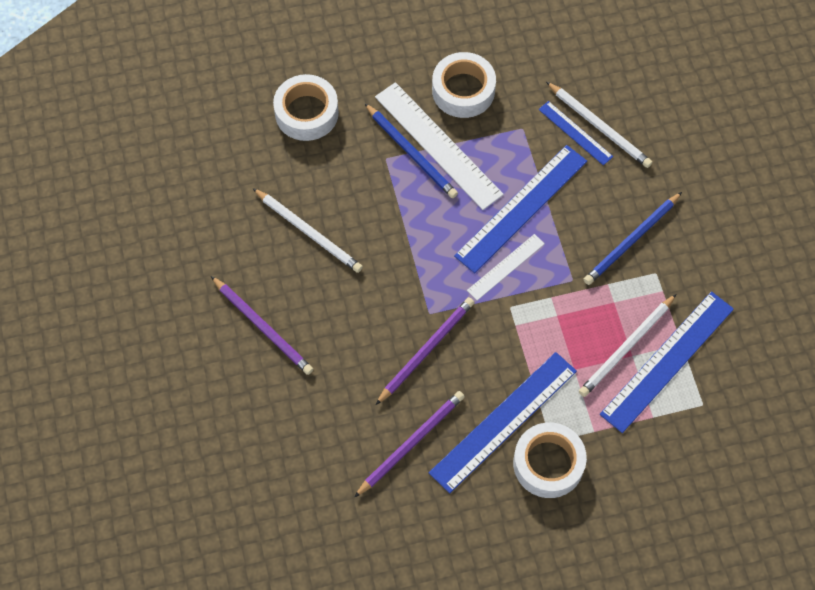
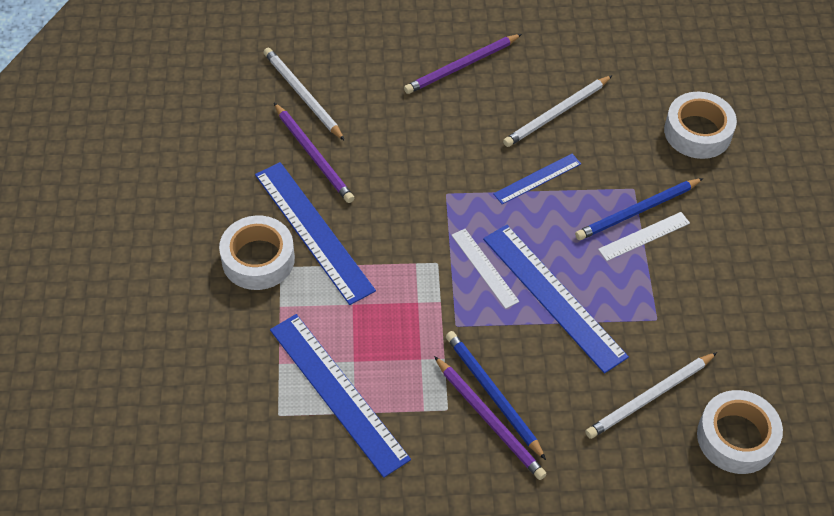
camera: 100 degrees right, 10 degrees down
white ruler [375,82,504,210] -> white ruler [598,212,690,261], size x0.53
purple pencil [376,297,475,405] -> purple pencil moved to [434,356,546,480]
white tape [432,52,496,118] -> white tape moved to [697,390,783,474]
blue ruler [538,101,613,166] -> blue ruler moved to [493,154,581,204]
white pencil [579,294,676,397] -> white pencil moved to [263,48,345,141]

